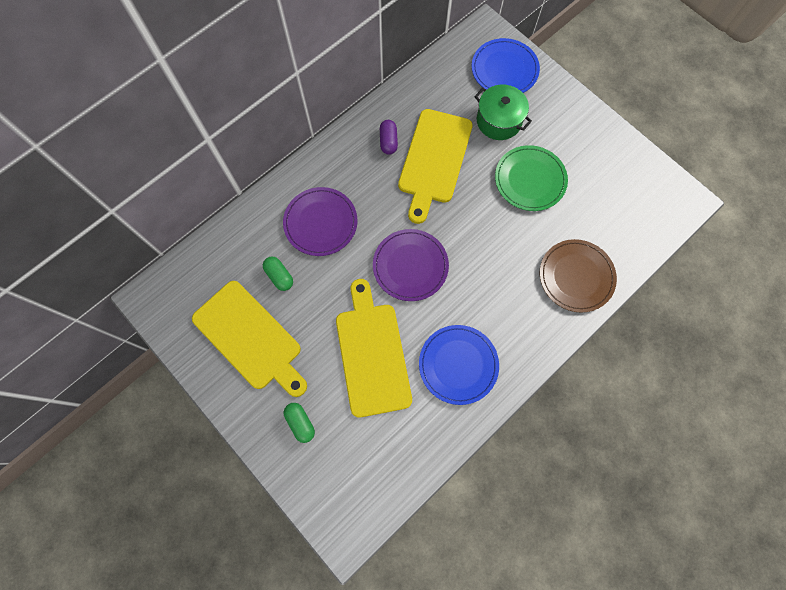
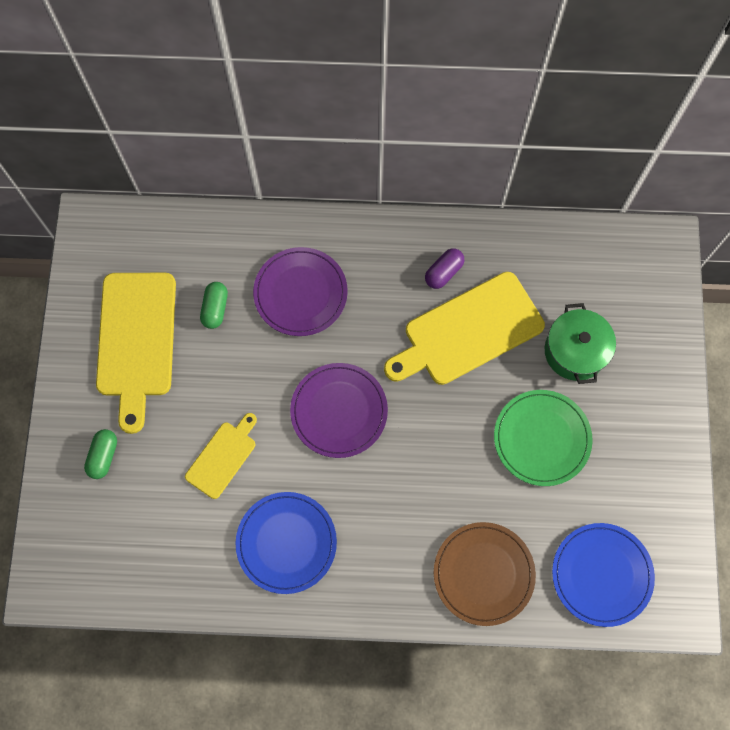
camera: 45 degrees right, 0 degrees up
yellow cutting board [336,279,412,418] -> yellow cutting board [185,413,257,499], size x0.54
blue plate [472,38,540,93] -> blue plate moved to [552,523,655,627]

